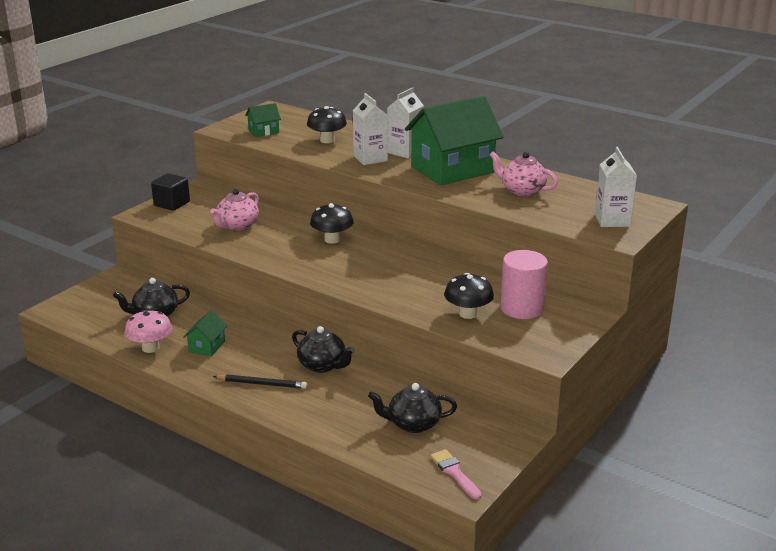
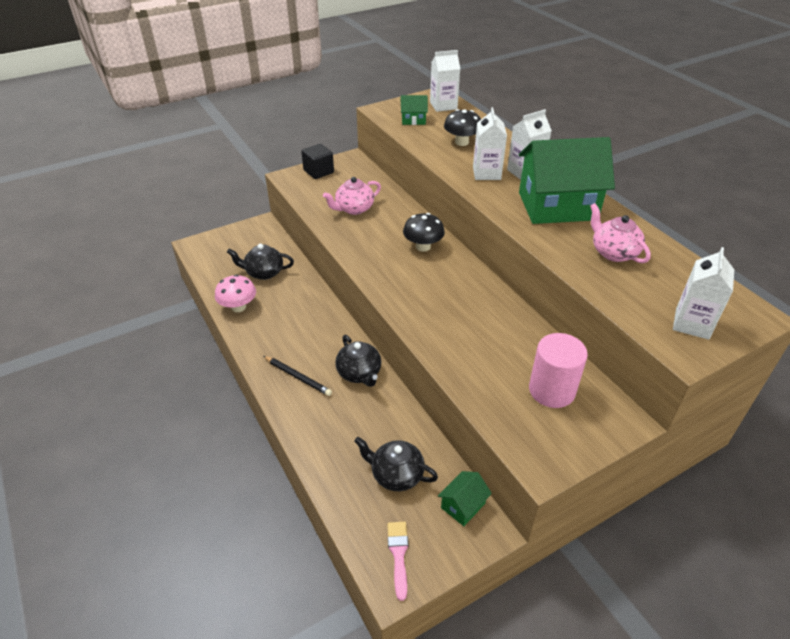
camera: 25 degrees right, 15 degrees up
green house [183,310,227,356] -> green house moved to [438,471,492,526]
black mushroom [444,273,494,319] -> none
none -> white carton [430,50,460,112]

